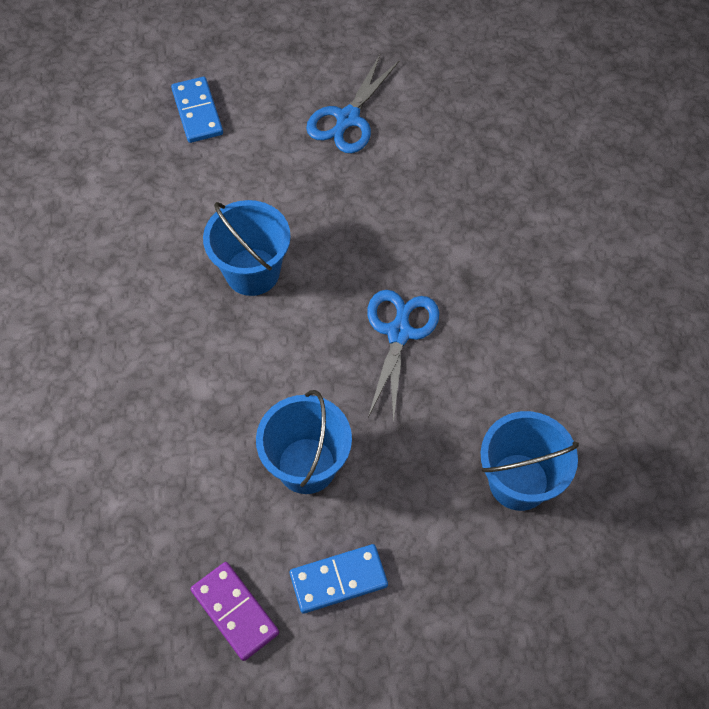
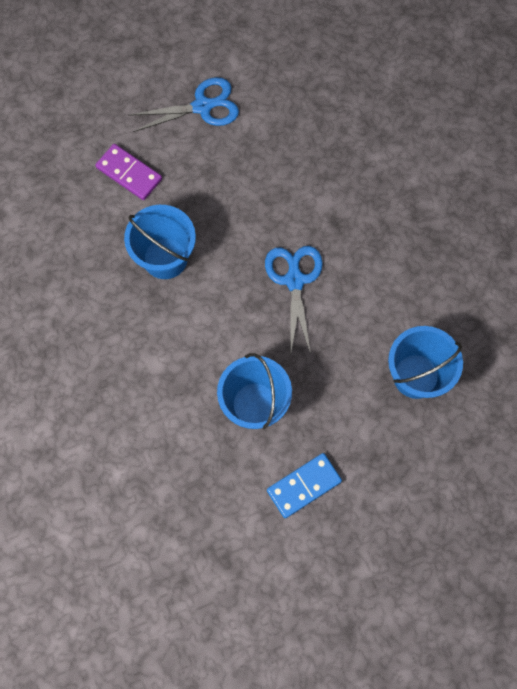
camera: 15 degrees left, 10 degrees up
blue domino [171,77,223,143] -> none
purple domino [190,562,279,661] -> purple domino moved to [95,144,162,200]
blue scissors [306,55,399,153] -> blue scissors turned 120 degrees counterclockwise [128,77,239,132]

